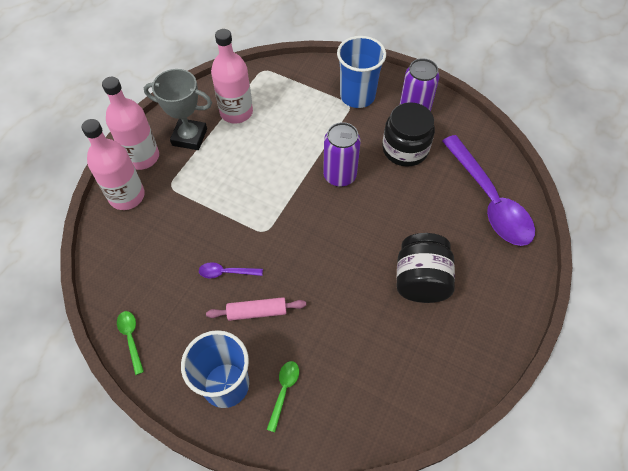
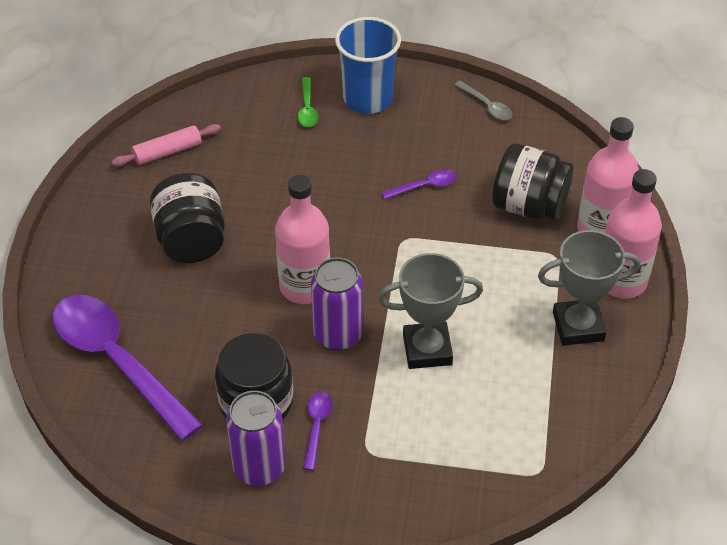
camera: 160 degrees right, 10 degrees down
green spoon [117,311,144,375] -> grey spoon [455,81,513,120]
pink rolling pin [206,297,306,321] -> pink rolling pin moved to [112,124,221,167]
pink bottle [211,29,253,124] -> pink bottle moved to [275,175,330,304]
blue cup [337,36,386,108] -> none
none -> purple spoon [303,392,333,471]
none -> grey trophy [378,253,483,369]
none -> black jar [492,143,574,221]

